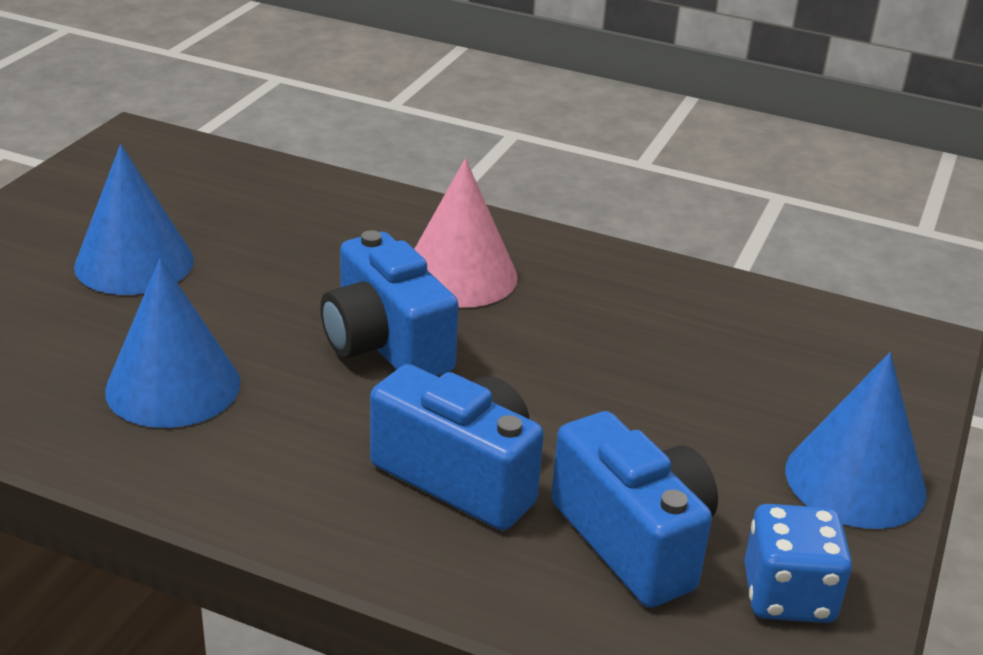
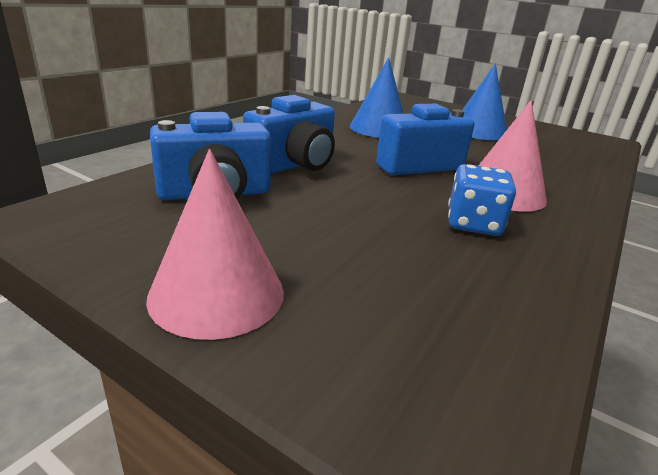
camera: 100 degrees right, 5 degrees down
blue dice [744,504,852,623] -> blue dice moved to [448,164,516,236]
blue cone [785,352,926,529] -> pink cone [146,149,284,340]

